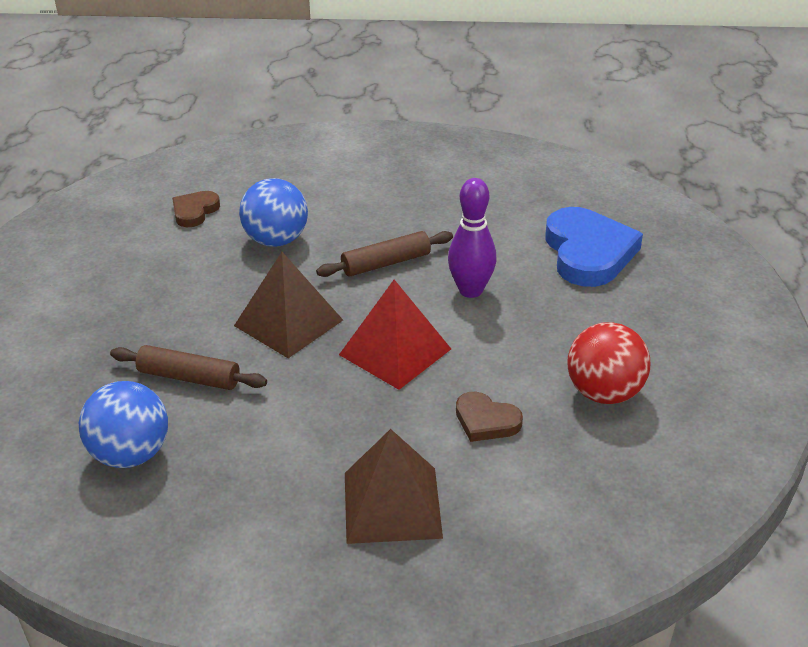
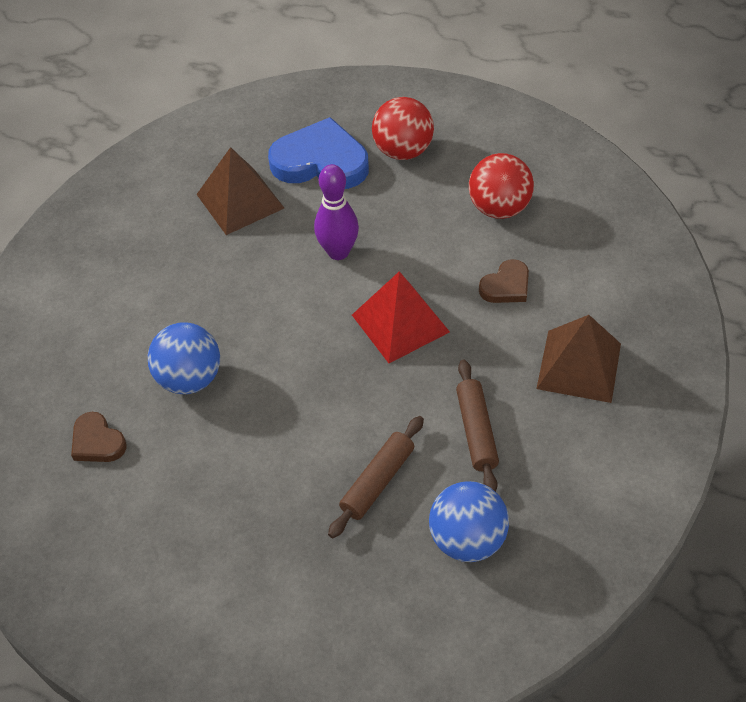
camera: 70 degrees left, 15 degrees up
brown pyramid [234,252,343,358] -> brown pyramid moved to [196,147,284,235]
brown rolling pin [316,231,453,277] -> brown rolling pin moved to [456,360,499,492]
none -> red ball [372,97,434,160]

